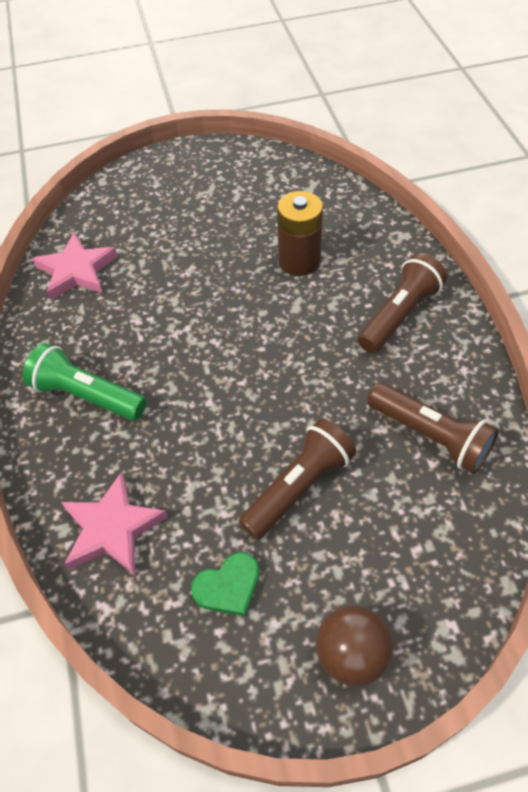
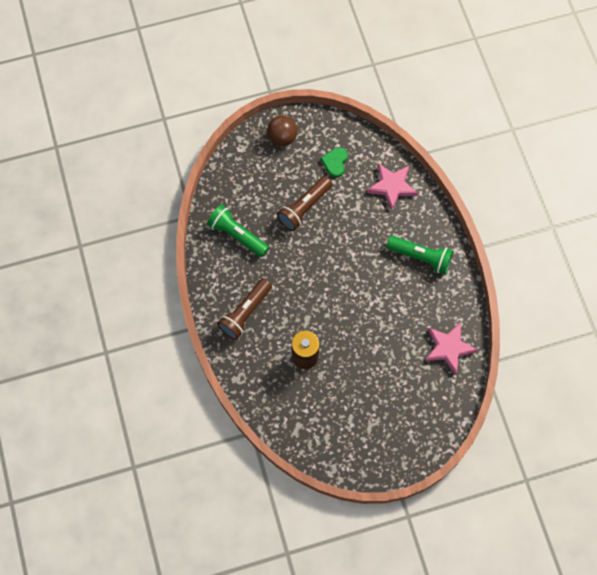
camera: 175 degrees right, 15 degrees up
green heart [191,552,259,616] -> green heart turned 45 degrees counterclockwise [321,147,348,178]
brown flashlight [367,383,499,474] -> green flashlight [207,205,269,257]

